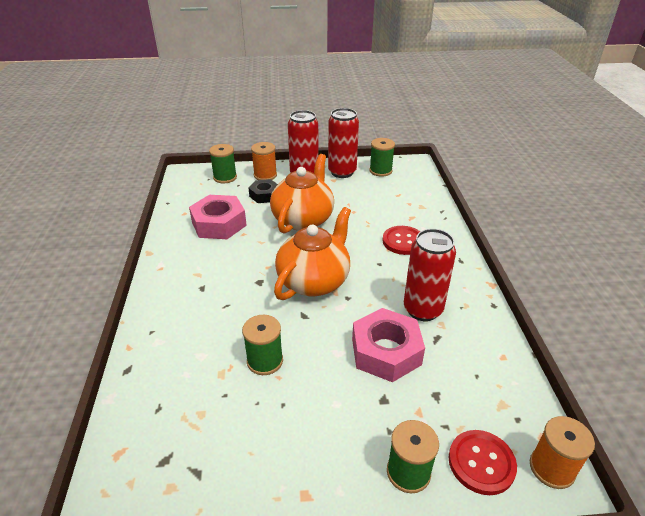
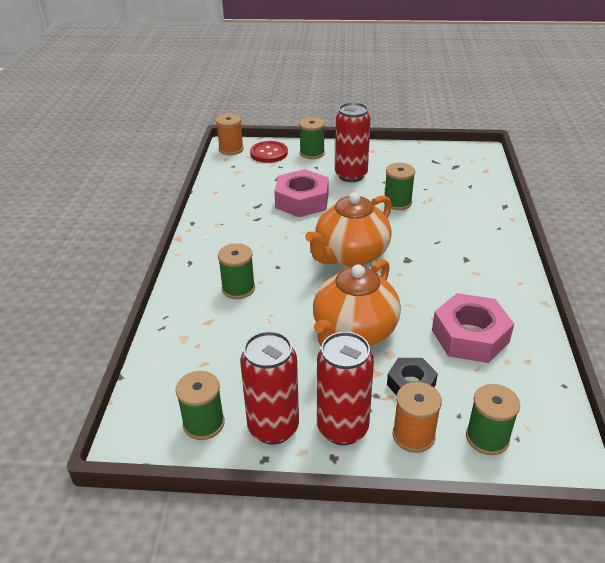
camera: 170 degrees left, 0 degrees up
red button [382,226,420,255] -> green spool [218,243,255,299]
red can [404,229,456,321] -> red can moved to [335,102,371,182]

